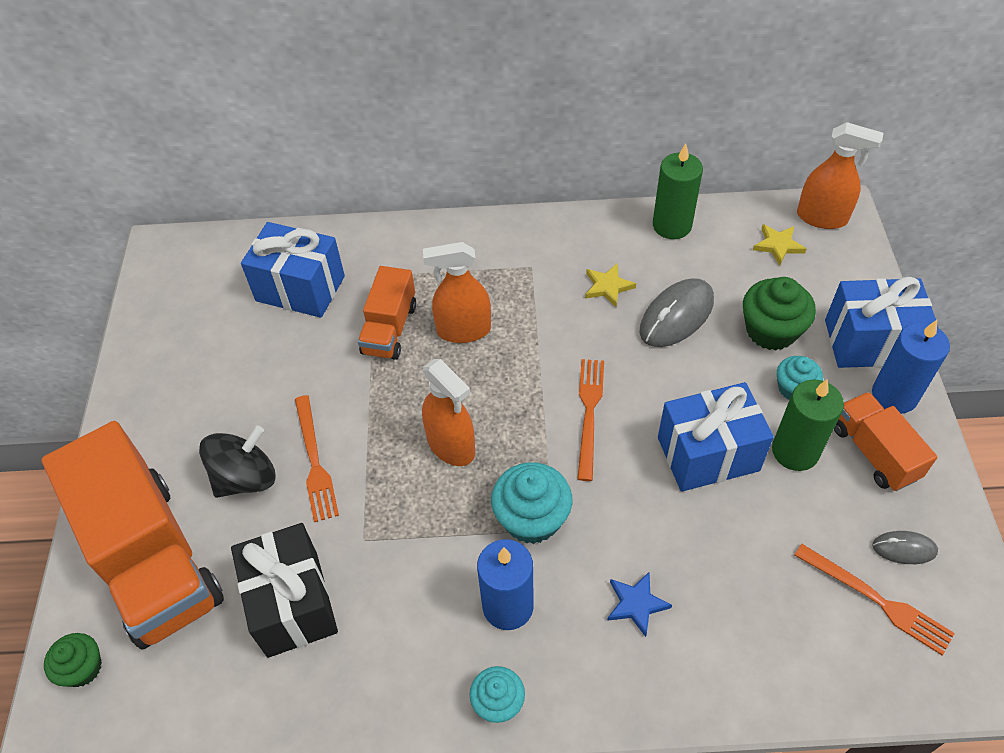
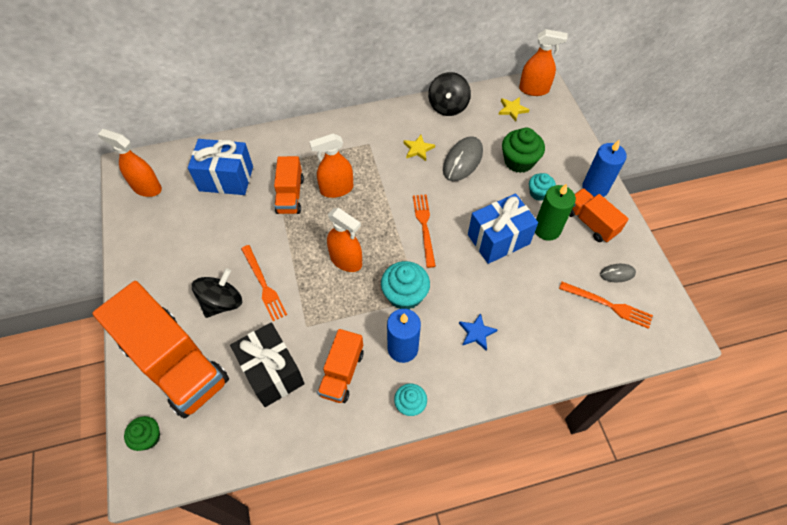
camera: 15 degrees left, 5 degrees up
green candle [653,143,703,239] -> black spinning top [428,72,471,116]
blue gift [825,277,938,368] -> none
none -> orange spray bottle [98,129,162,197]
none -> orange truck [317,329,363,403]

